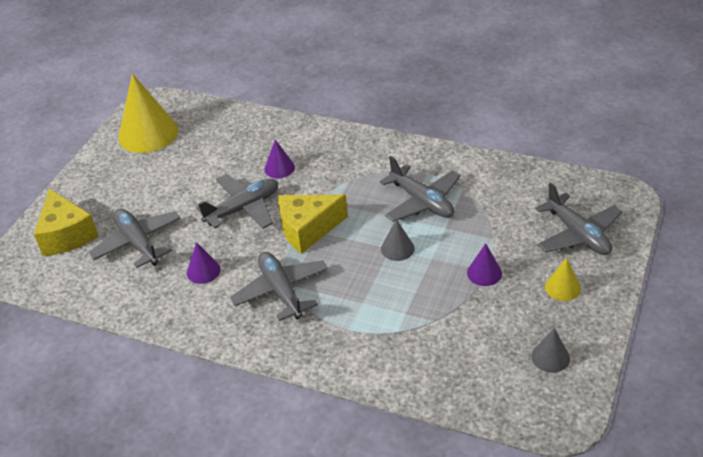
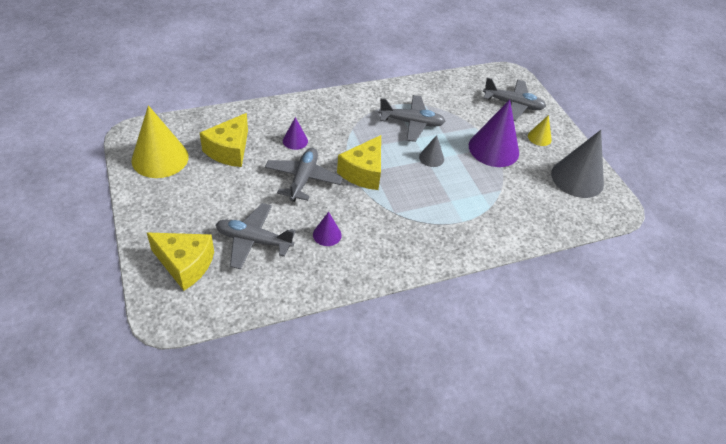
camera: 50 degrees left, 5 degrees up
grey plane [230,252,328,321] -> none
purple cone [467,243,502,286] -> purple cone [469,100,519,167], size x2.07
grey cone [531,328,570,373] -> grey cone [551,130,604,198], size x2.07
none -> yellow cheese [200,113,248,167]

